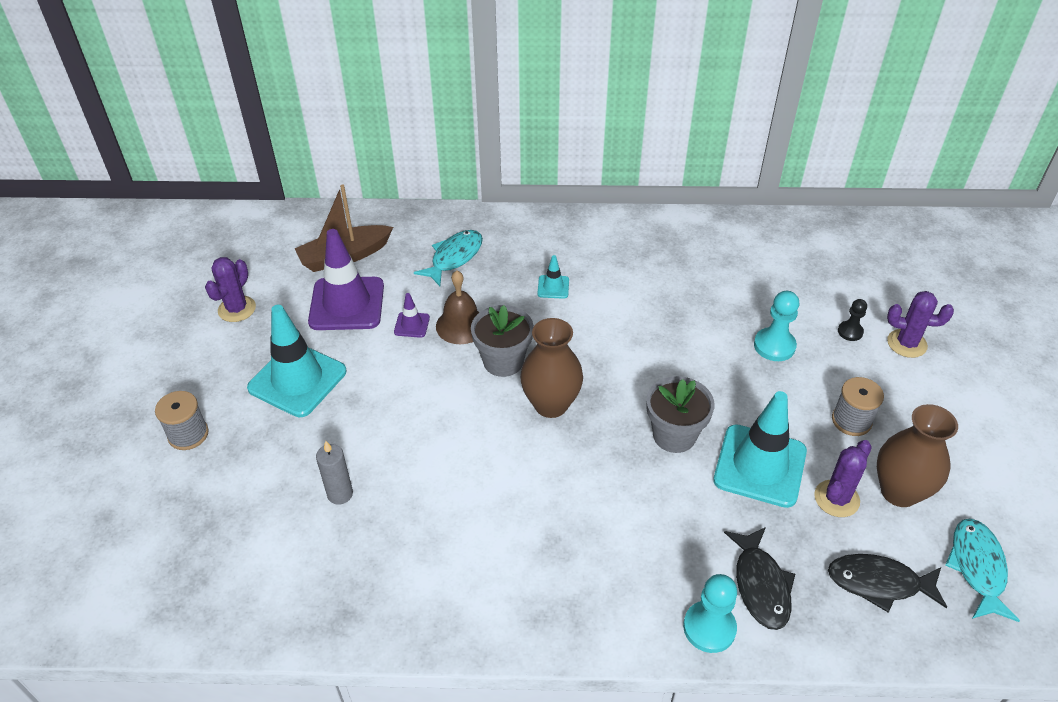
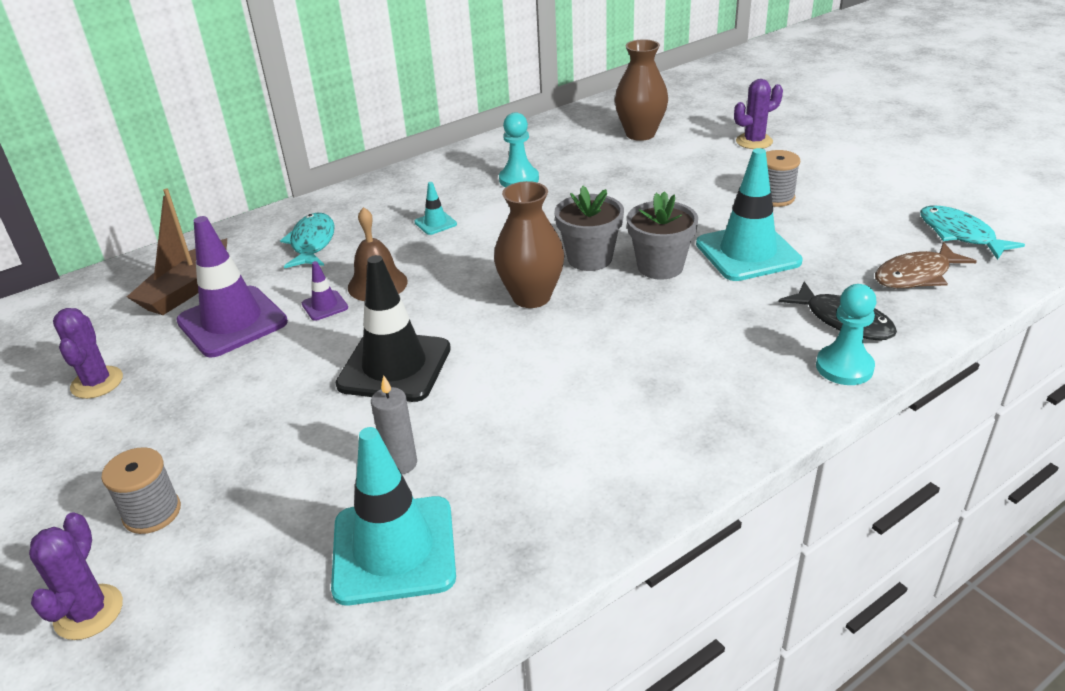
camera: 35 degrees left, 10 degrees down
turquoise traffic cone [247,305,346,417] -> turquoise traffic cone moved to [331,427,456,605]
grey flower pot [471,305,534,377] -> grey flower pot moved to [554,186,624,271]
turquoise pawn [754,291,799,361] -> turquoise pawn moved to [499,112,539,187]
purple cactus [814,440,872,517] -> purple cactus moved to [29,512,123,640]
black fish [828,554,947,613] -> brown fish [875,242,977,289]
black pawn [838,299,867,341] -> none
brown vase [877,404,958,507] -> brown vase moved to [615,39,668,141]
none -> black traffic cone [335,255,451,402]

